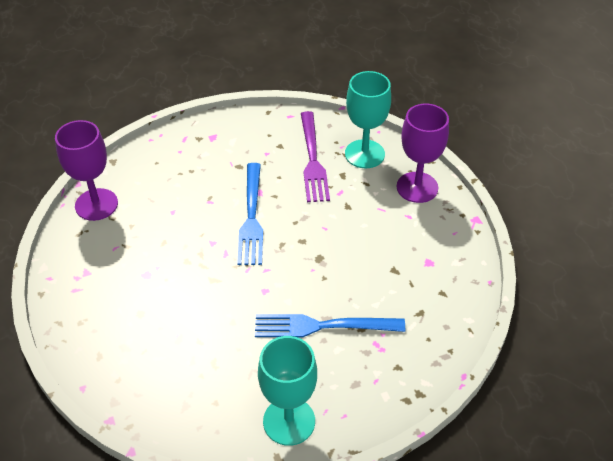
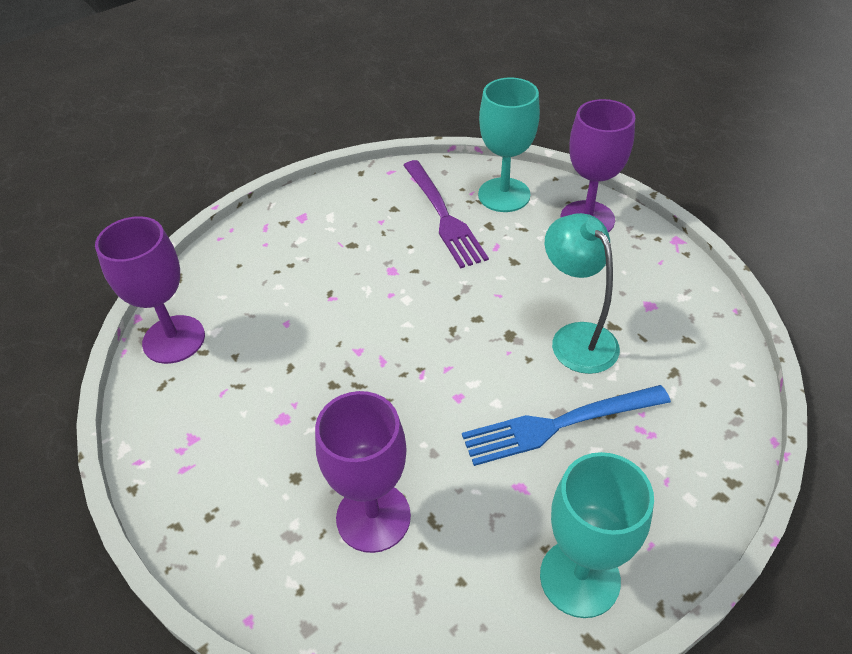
camera: 15 degrees left, 0 degrees up
blue fork [237,163,263,265] -> none
none -> purple goblet [315,391,411,553]
none -> turquoise lamp [545,213,620,374]

